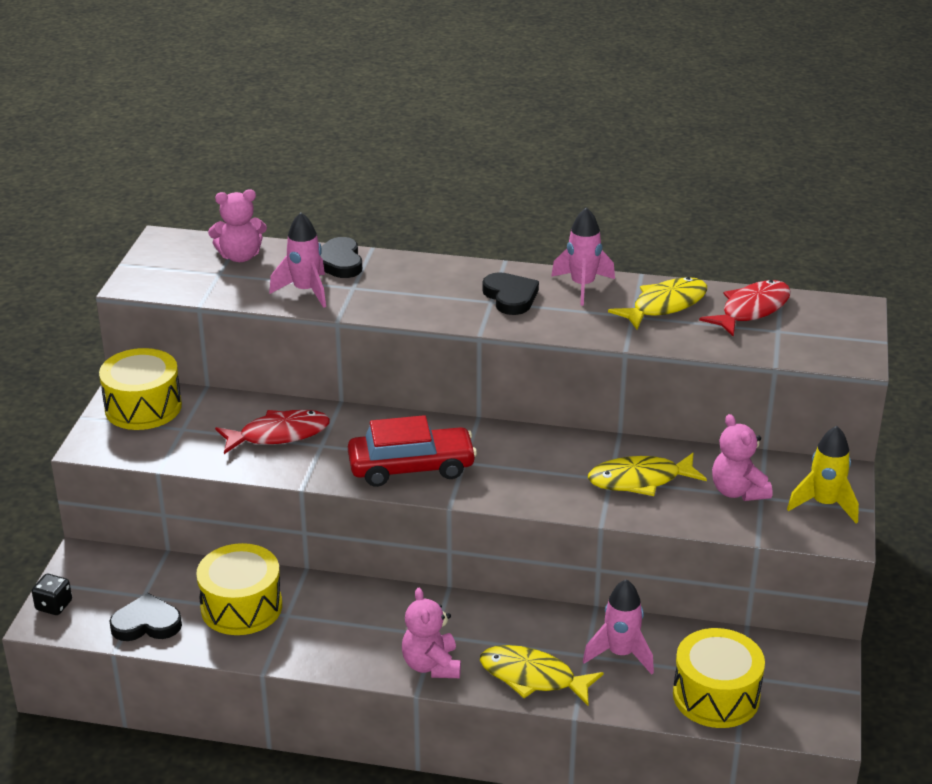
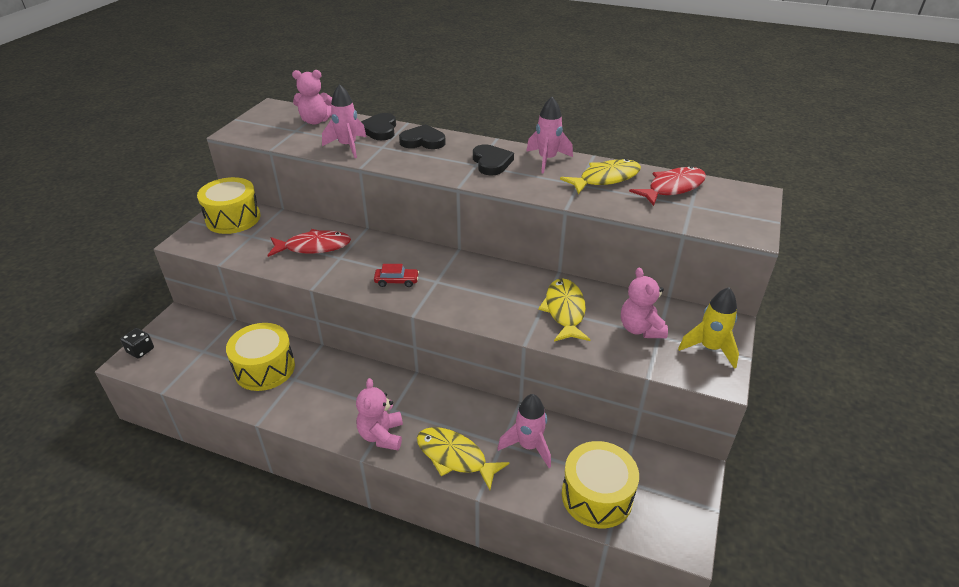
camera: 10 degrees right, 5 degrees up
black heart [109,593,182,641] -> black heart moved to [399,124,446,149]
red car [348,415,477,487] -> red car [374,264,419,287], size x0.47
yellow fish [588,453,707,496] -> yellow fish turned 90 degrees clockwise [538,278,591,341]

